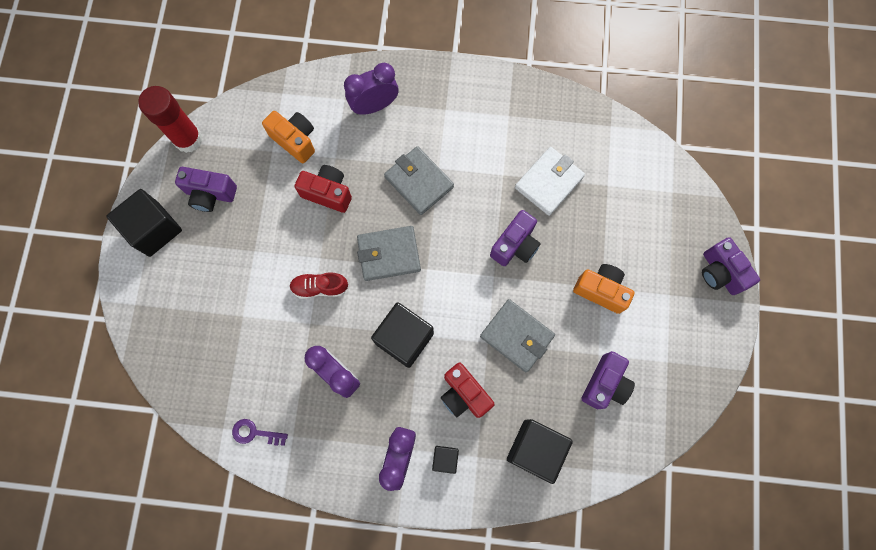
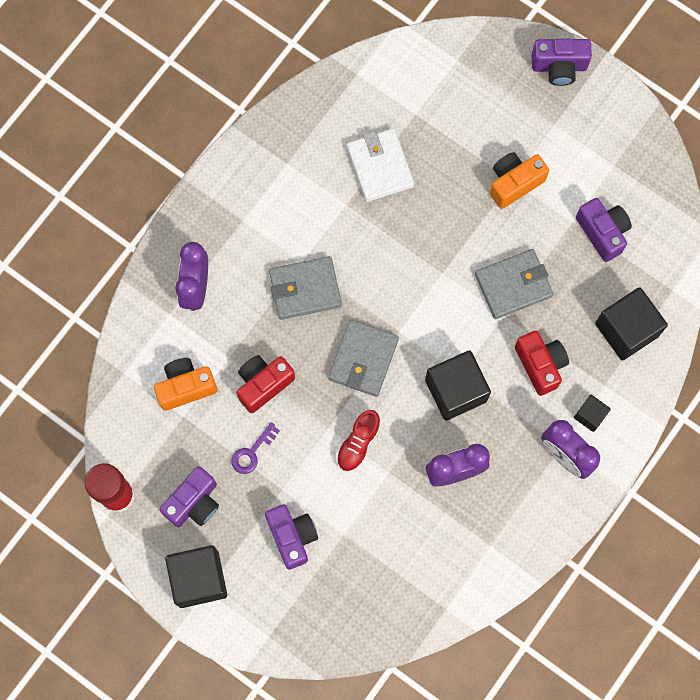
camera: 60 degrees left, 0 degrees up
purple key [232,419,288,446] -> purple key moved to [231,422,280,474]
red camera [441,363,495,418] -> red camera turned 105 degrees counterclockwise [515,331,569,396]
purple camera [490,210,541,266] -> purple camera moved to [265,504,318,570]

